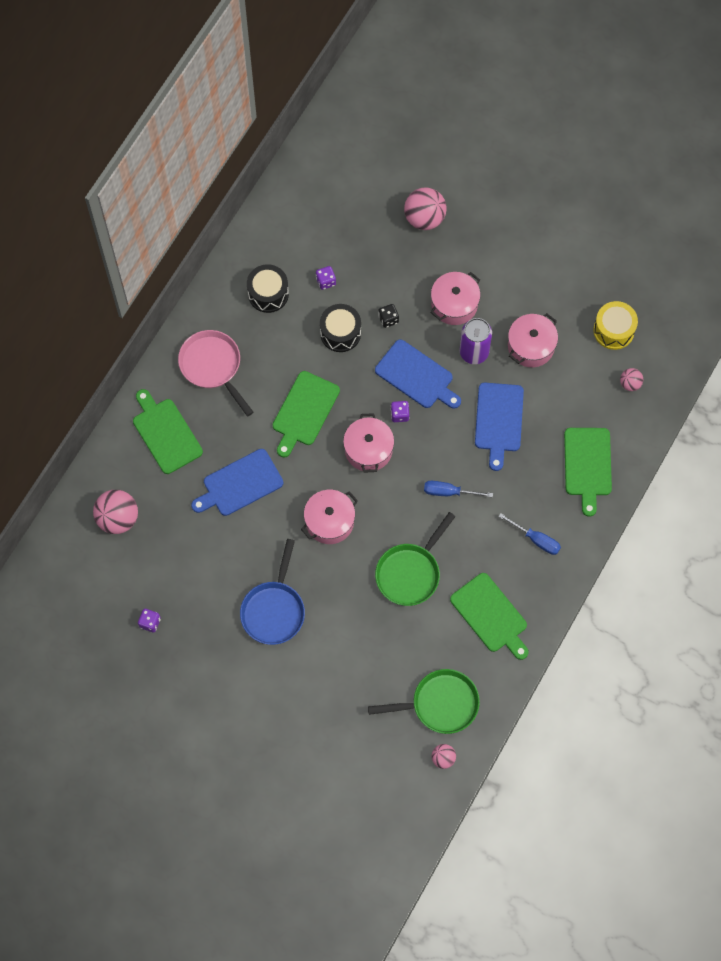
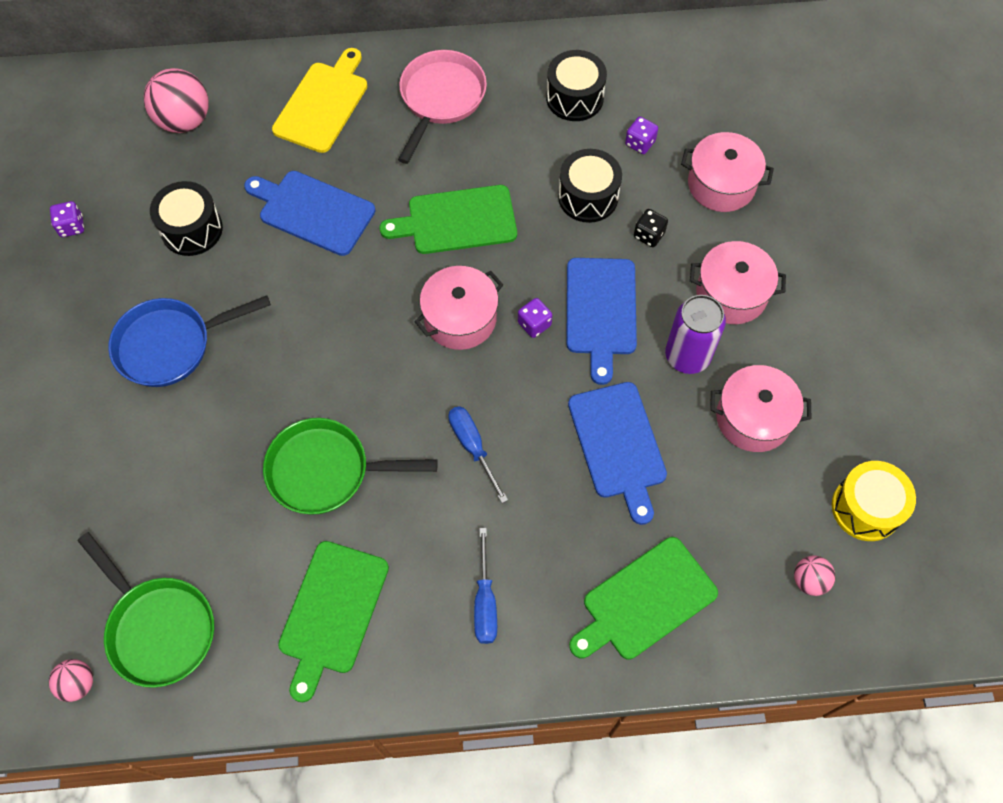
camera: 55 degrees right, 5 degrees down
green cutting board [133,389,203,474] -> yellow cutting board [272,48,368,153]
pink pot [301,490,358,544] -> pink pot moved to [681,132,774,212]
pink ball [404,187,447,230] -> none
blue cutting board [475,383,524,471] -> blue cutting board turned 75 degrees counterclockwise [568,382,667,525]
none -> black drum [150,181,223,256]

